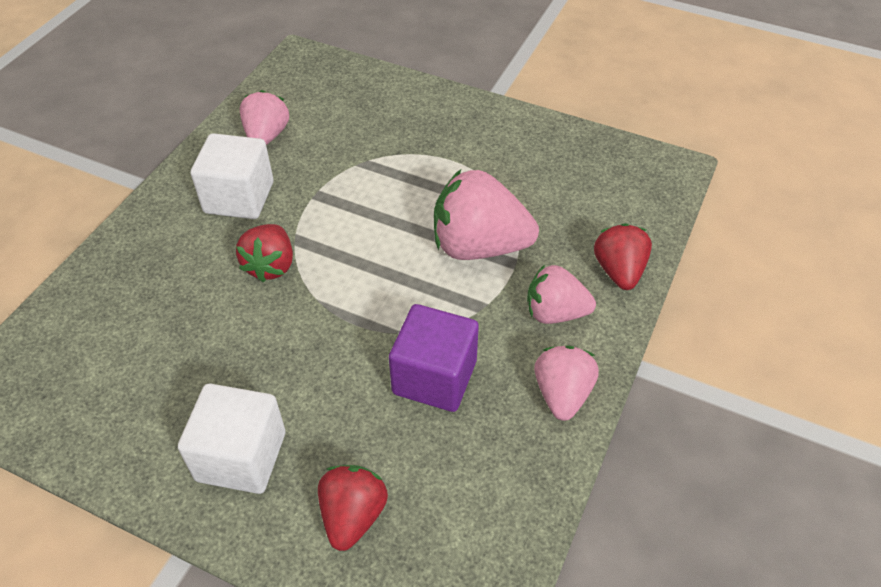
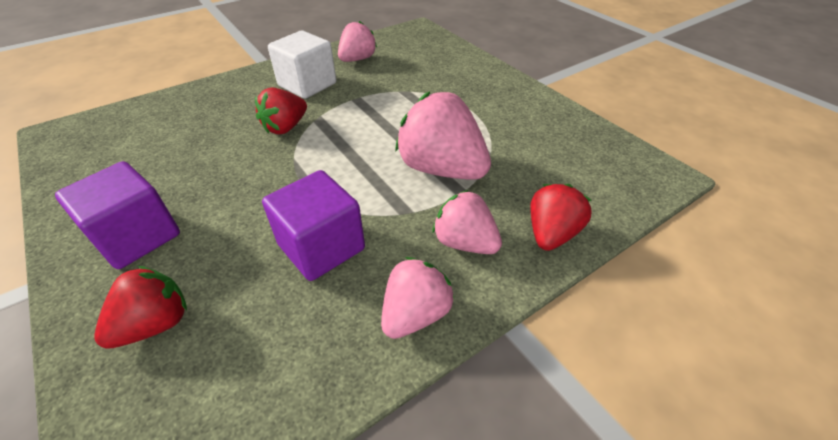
camera: 30 degrees right, 5 degrees down
white cube [178,383,285,494] -> purple cube [55,161,180,269]

